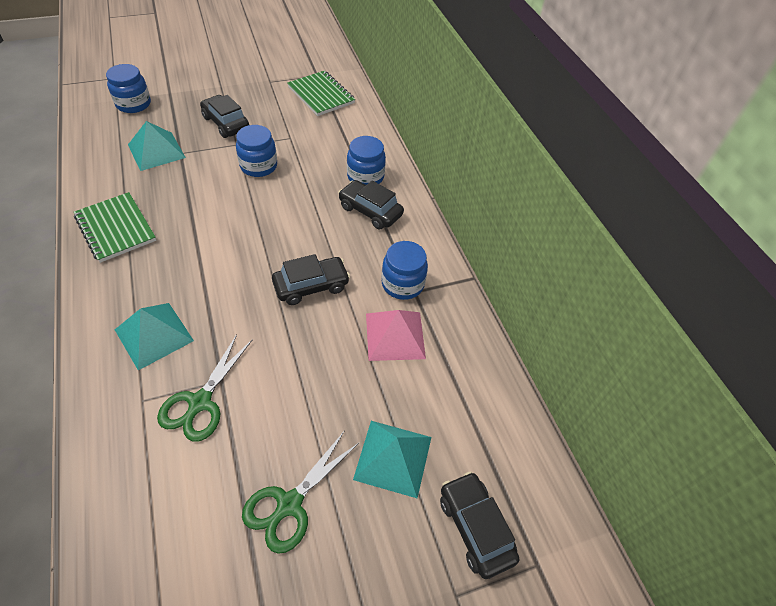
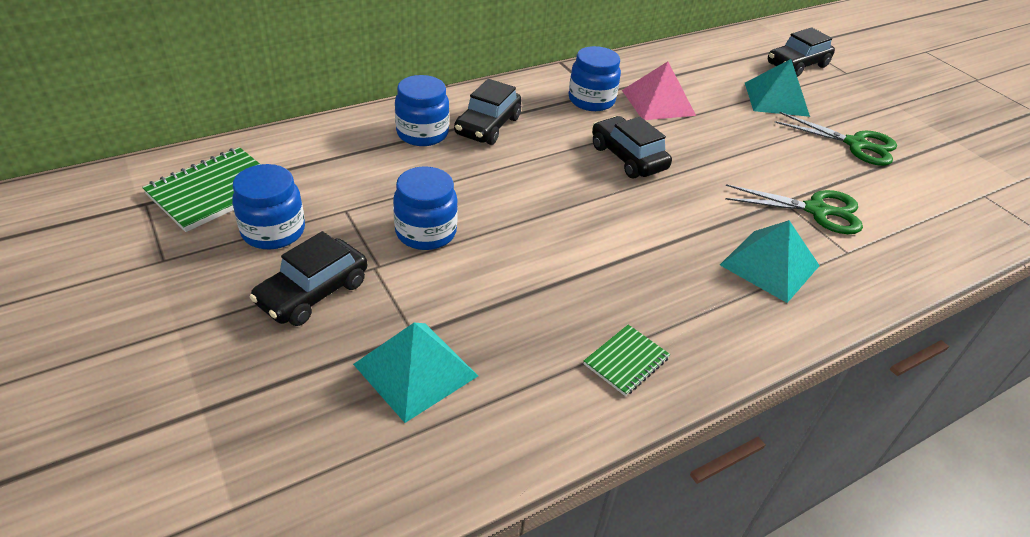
camera: 100 degrees left, 10 degrees down
green notebook [74,192,156,263] -> green notebook [584,325,670,396], size x0.57
blue jar [106,64,151,113] -> blue jar moved to [232,164,305,250]

